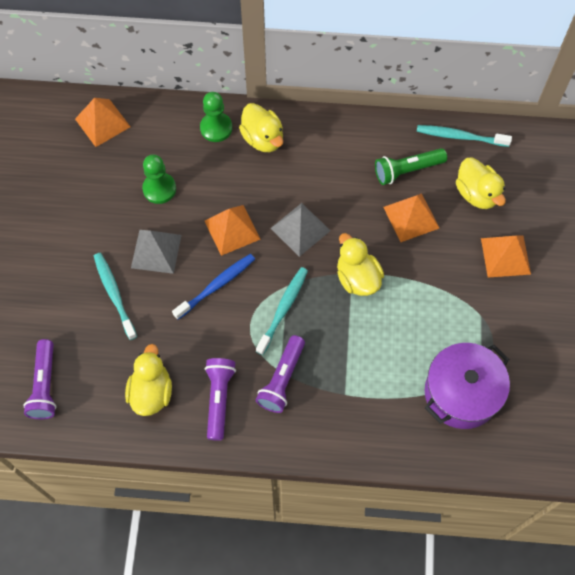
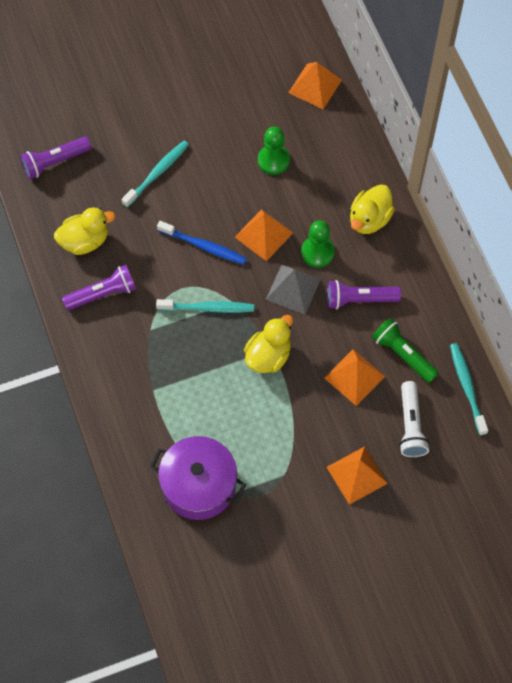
camera: 65 degrees right, 0 degrees up
grey pyramid [131,230,182,274] -> none
green pawn [200,92,232,142] -> green pawn moved to [301,220,335,268]
purple flashlight [256,335,305,413] -> purple flashlight moved to [327,280,401,309]
yellow duck [456,157,506,209] -> white flashlight [399,381,430,457]

